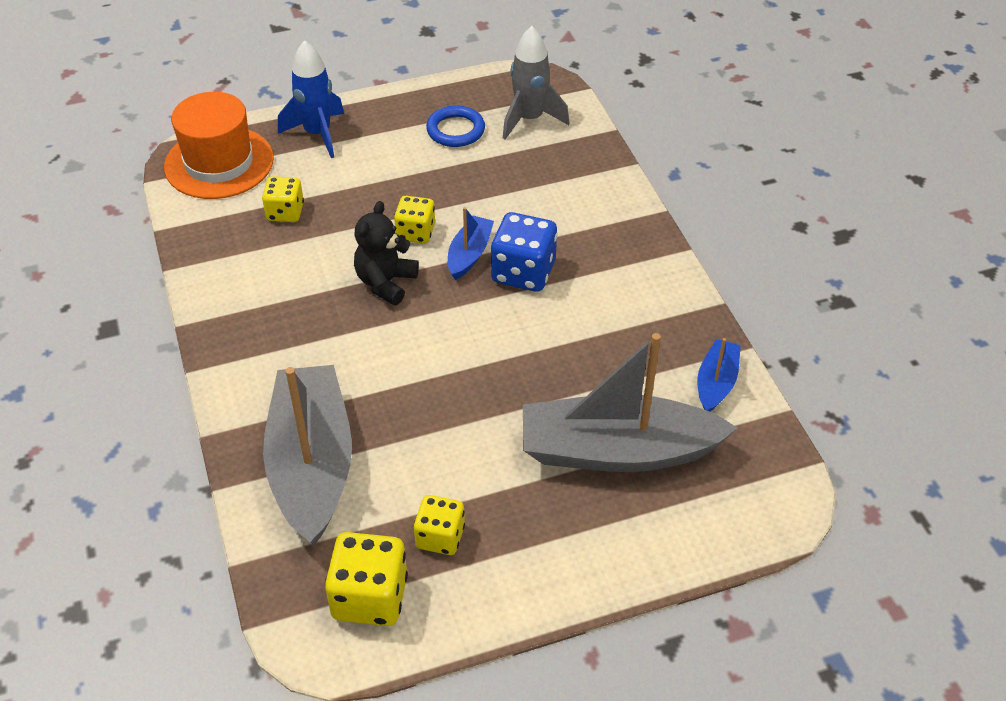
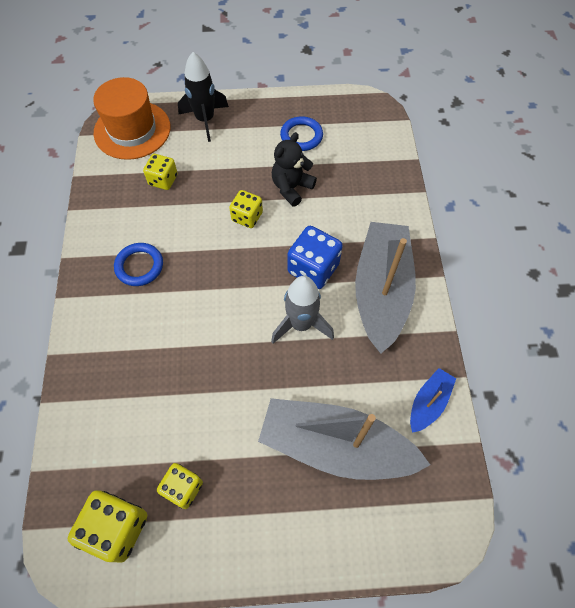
camera: 15 degrees right, 15 degrees up
grey boat [263,365,352,546] -> grey boat moved to [355,222,416,354]
blue rocket [278,40,344,158] -> black rocket [178,52,229,142]
black teddy bear [354,201,419,305] -> black teddy bear moved to [272,132,317,207]
blue boat [448,207,494,280] -> none
grey rocket [503,26,570,139] -> grey rocket moved to [271,276,334,344]
none -> blue ring [114,243,163,286]

